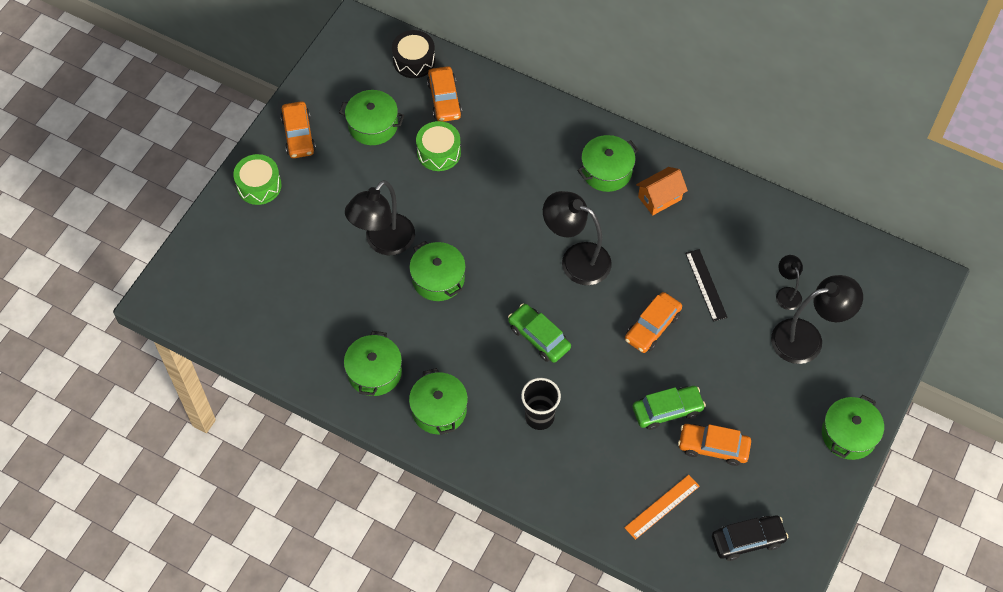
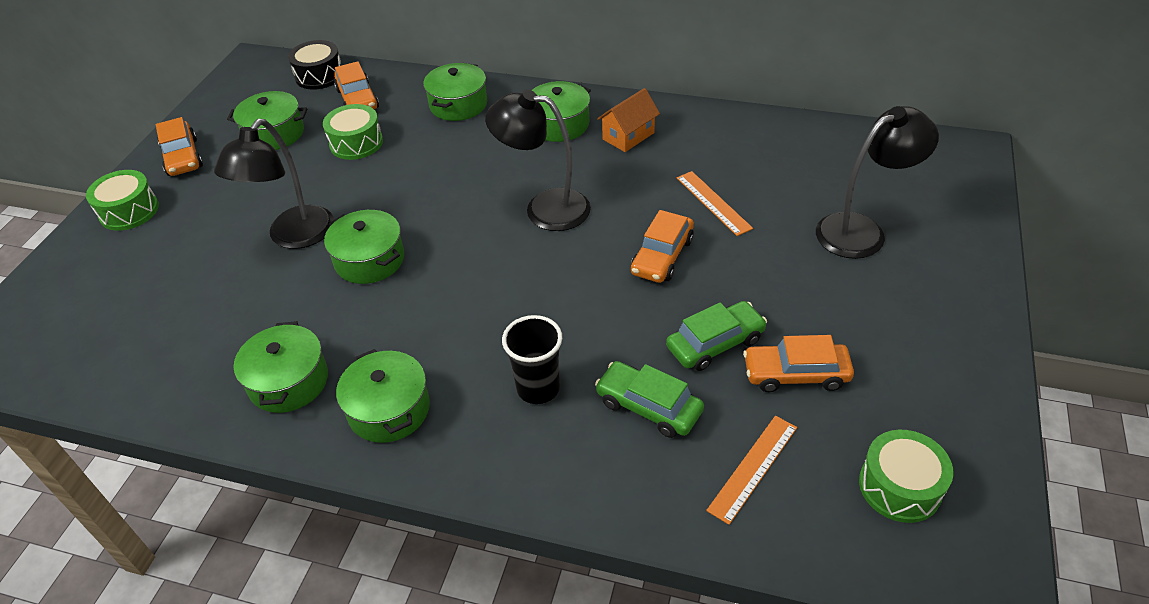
camera: 10 degrees left, 15 degrees down
green car [508,304,571,363] -> green car moved to [595,361,704,438]
black ruler [685,249,728,322] -> orange ruler [677,171,753,236]
black car [712,515,789,561] -> green drum [859,430,953,523]
black lamp [776,255,803,310] -> none
green pot [822,395,884,460] -> green pot moved to [423,63,487,121]

